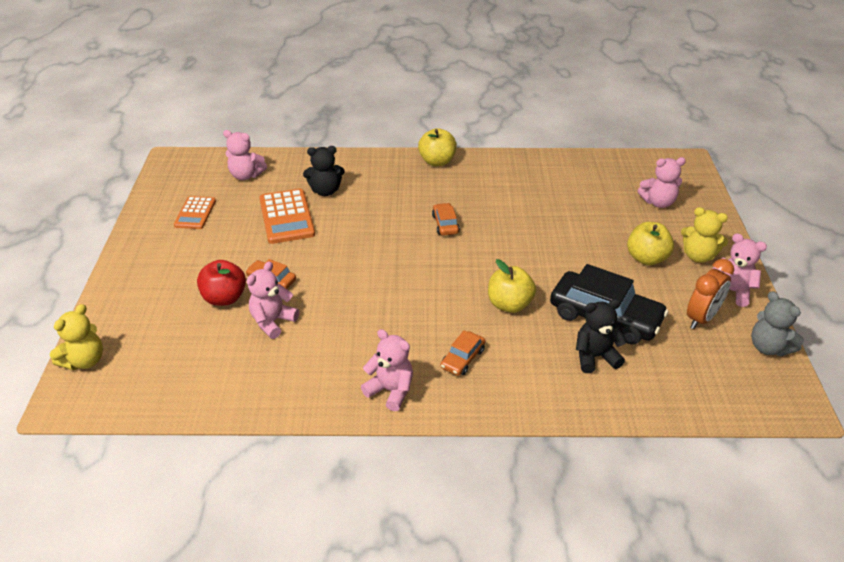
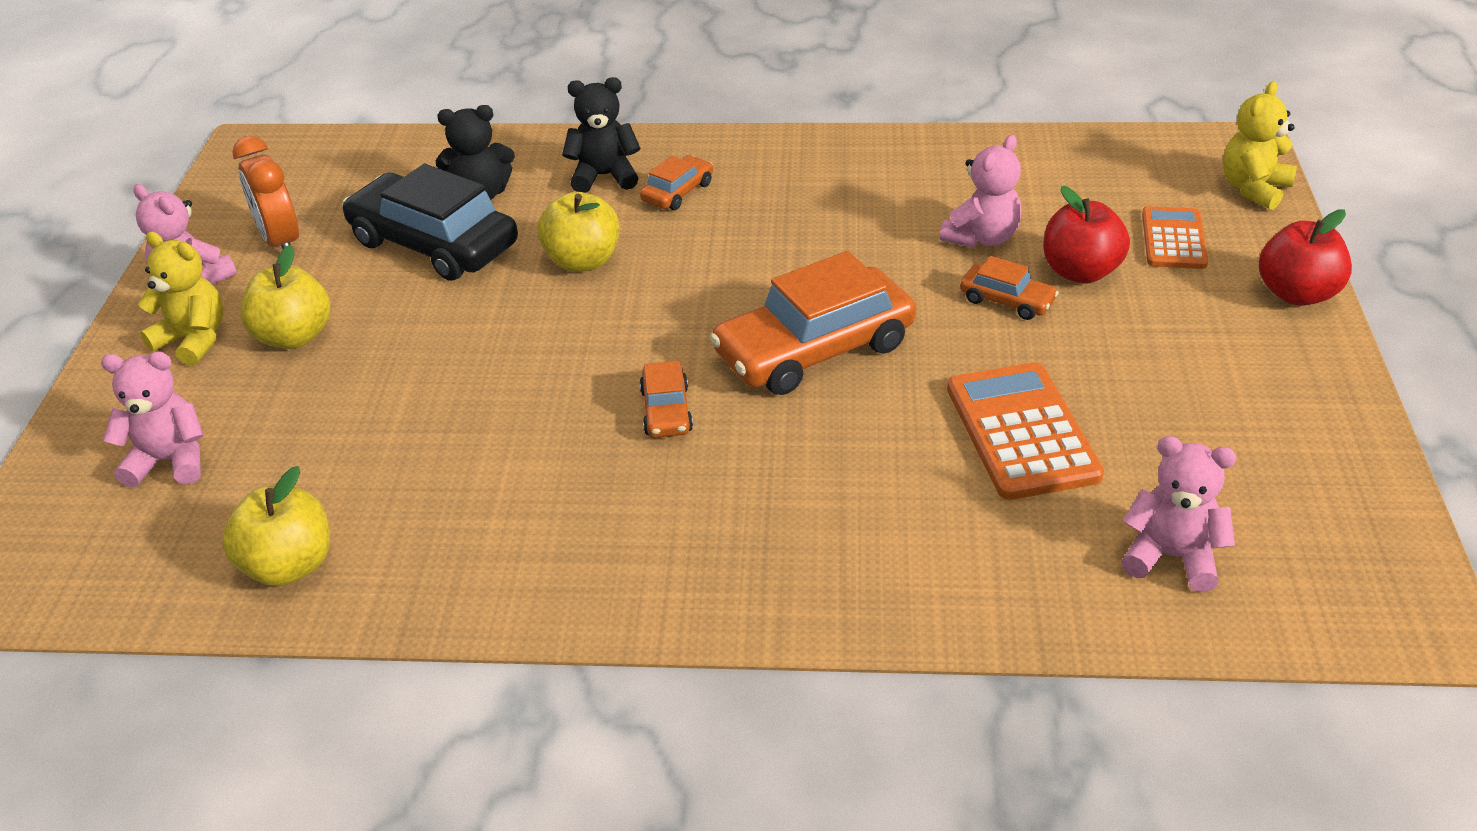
camera: 175 degrees left, 0 degrees up
orange calculator [174,196,216,229] -> orange calculator moved to [1142,206,1208,269]
black teddy bear [303,146,345,196] -> black teddy bear moved to [562,77,641,193]
pink teddy bear [361,329,413,411] -> none
yellow apple [418,128,457,166] -> yellow apple moved to [222,466,330,586]
orange clock [687,259,734,329] -> orange clock turned 75 degrees counterclockwise [232,136,299,249]
grey teddy bear [751,291,804,356] -> none
none -> orange car [710,251,916,395]
none -> red apple [1259,210,1352,306]

